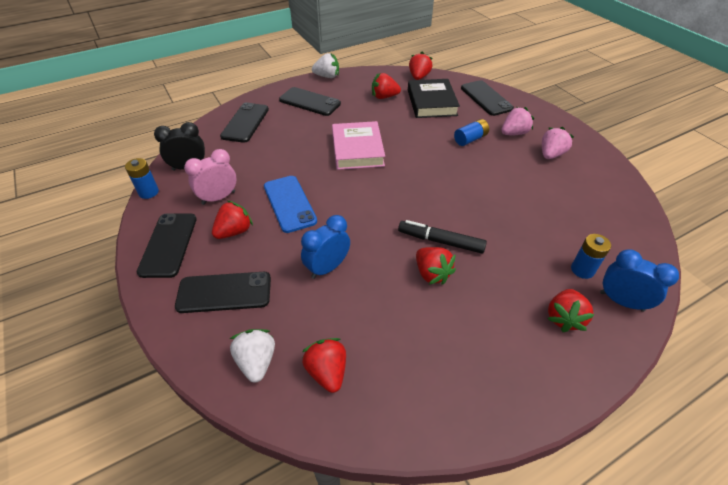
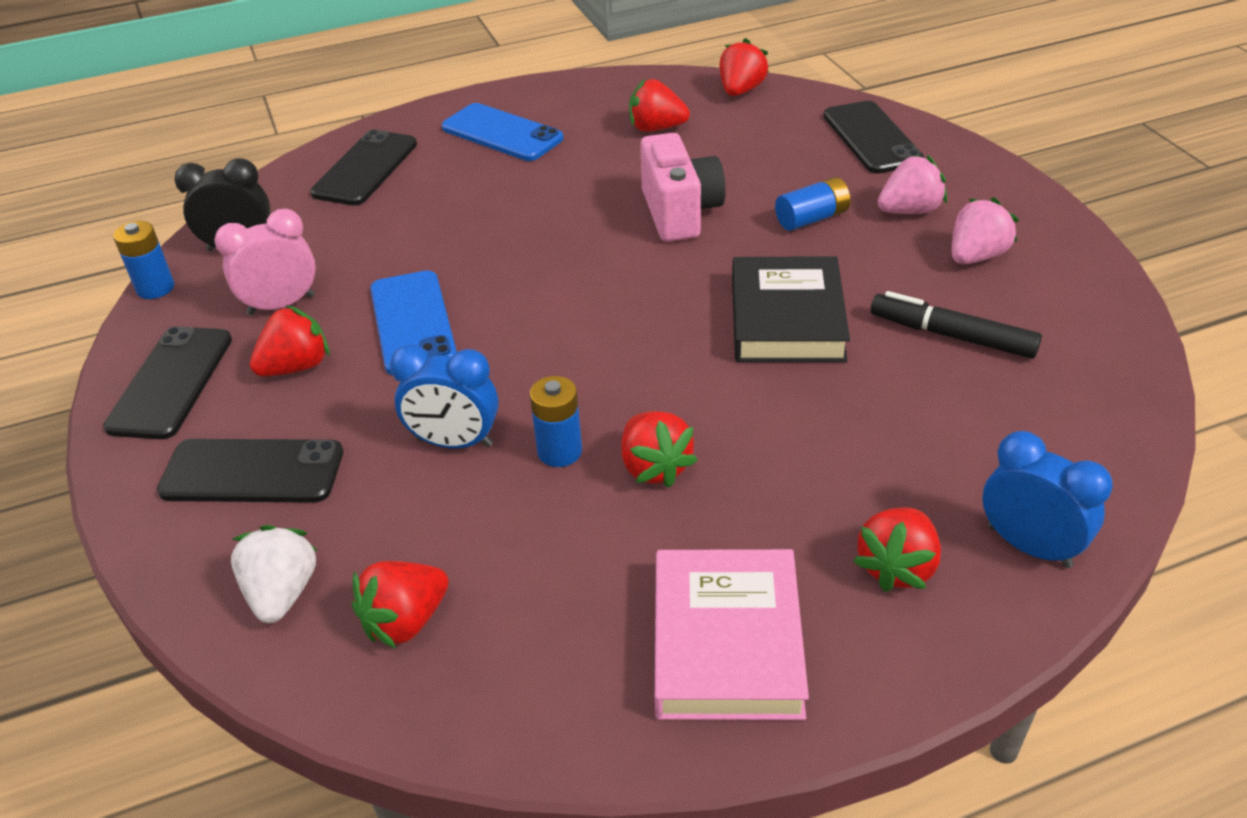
camera: 10 degrees right, 5 degrees down
black phone [279,87,341,116] -> blue phone [442,103,563,161]
blue clock [301,215,350,279] -> blue clock turned 135 degrees counterclockwise [390,344,499,449]
red strawberry [302,338,346,393] -> red strawberry turned 120 degrees counterclockwise [352,561,449,649]
white strawberry [312,53,339,78] -> none
pink book [332,121,385,170] -> pink book moved to [655,549,809,720]
black marker [398,220,487,254] -> black marker moved to [871,291,1042,359]
black book [408,79,460,118] -> black book moved to [732,256,850,362]
blue battery [571,234,611,279] -> blue battery moved to [530,376,582,467]
none -> pink camera [640,133,726,242]

